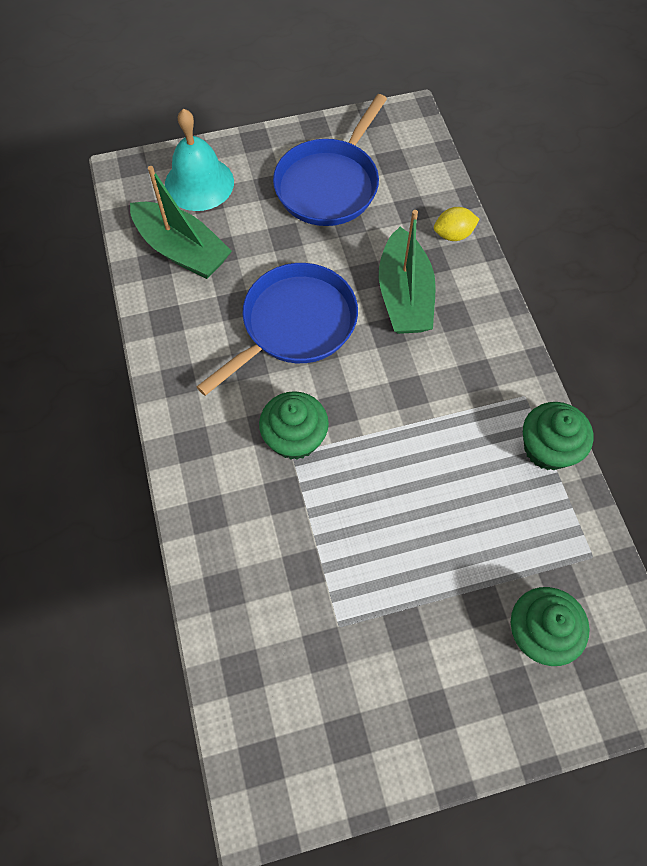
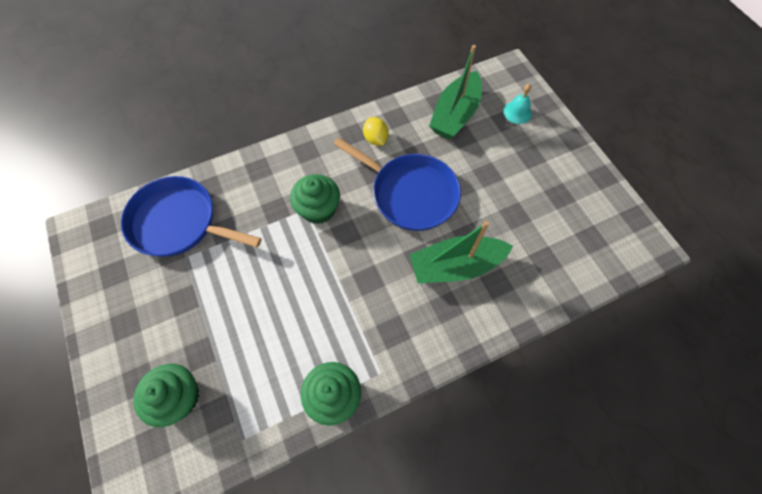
camera: 80 degrees right, 0 degrees up
turquoise bell [165,109,234,211] -> turquoise bell [503,84,532,124], size x0.55
blue pan [273,94,387,226] -> blue pan moved to [121,176,262,257]
yellow lemon [434,207,480,241] -> yellow lemon moved to [363,117,389,146]

